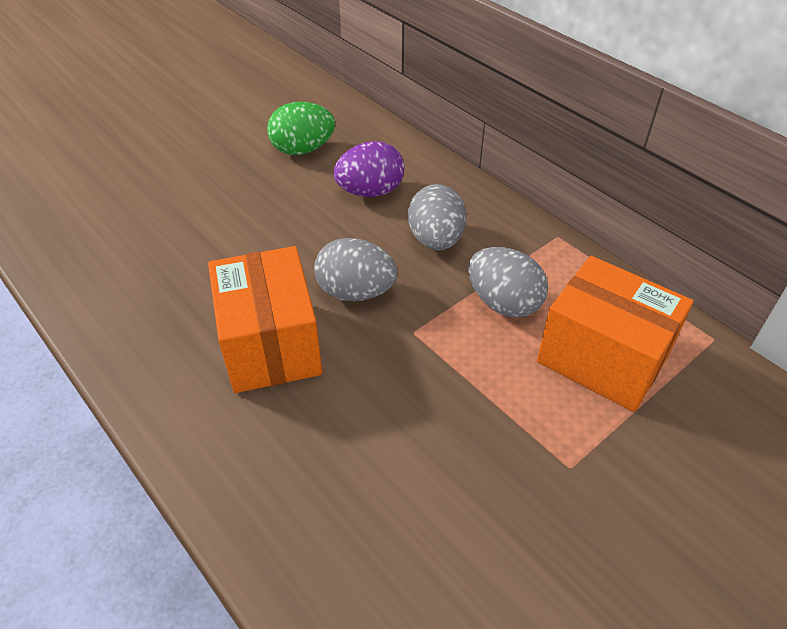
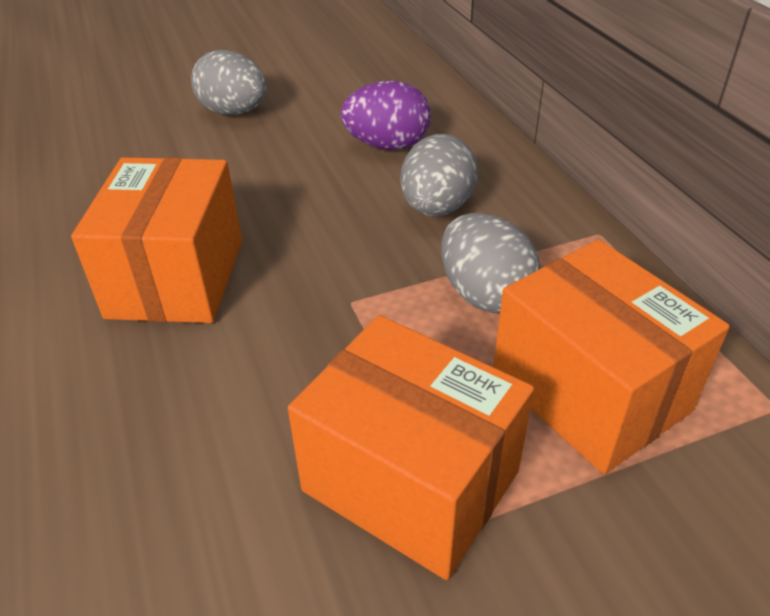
camera: 20 degrees right, 5 degrees down
green egg [267,102,335,155] -> none
grey egg [314,238,397,301] -> grey egg moved to [191,50,266,115]
none -> orange box [288,315,534,580]

